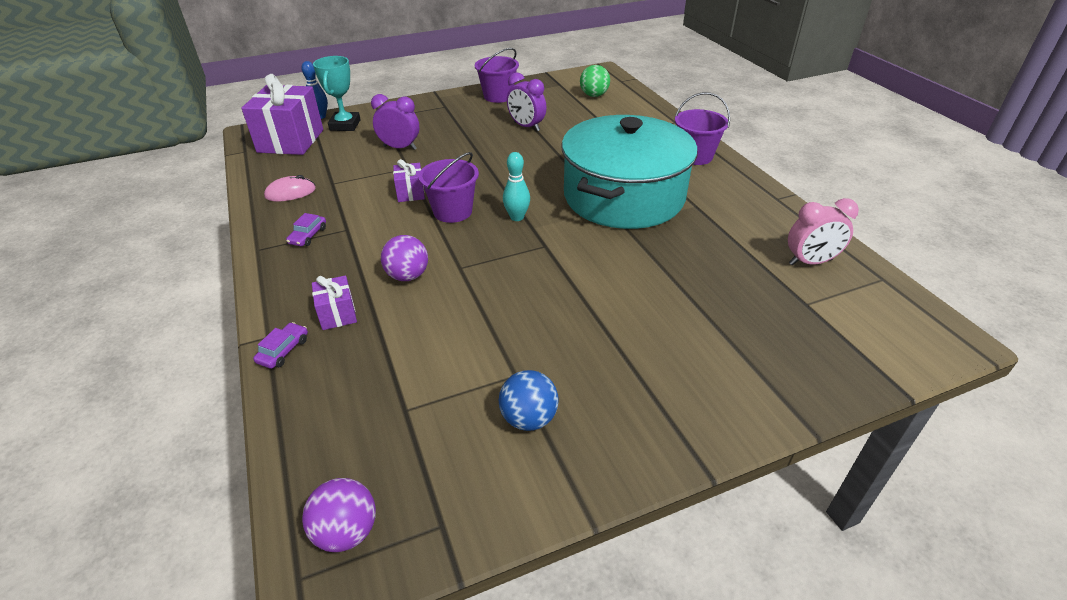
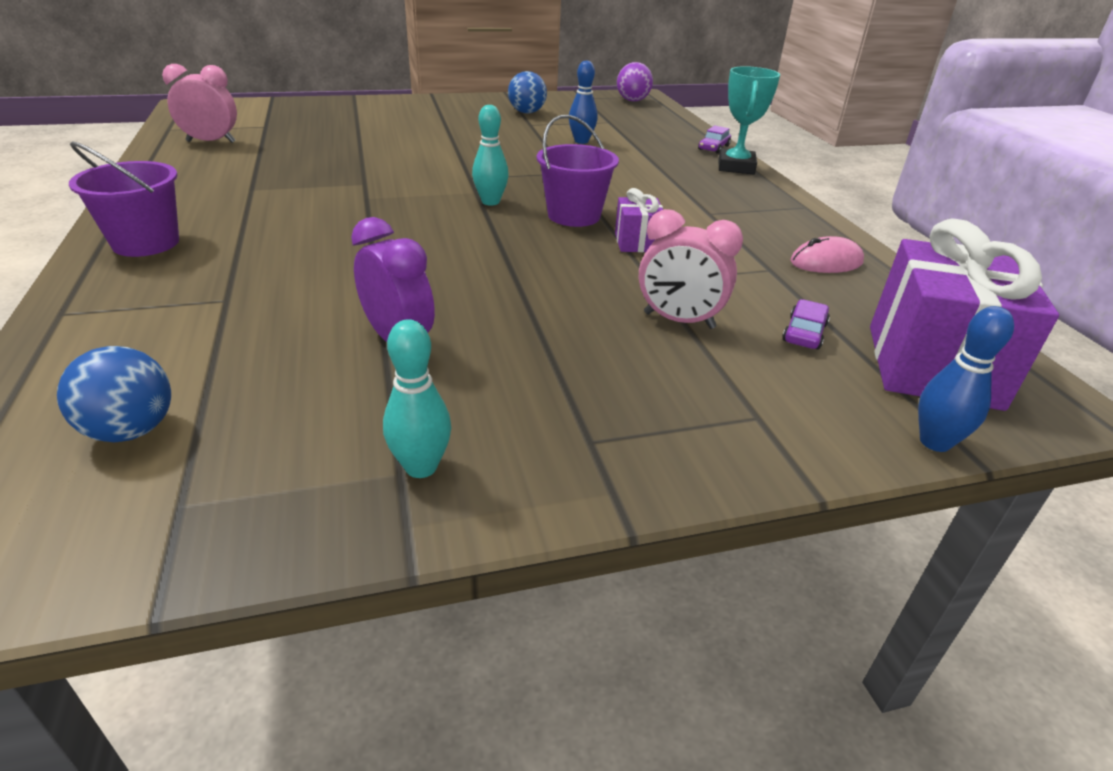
camera: 175 degrees left, 5 degrees down
purple car [286,213,326,246] -> purple car moved to [782,299,830,350]
purple gift [312,275,357,330] -> none
turquoise trophy [313,56,361,131] -> turquoise trophy moved to [719,66,780,174]
purple clock [371,94,419,150] -> pink clock [639,209,743,329]
purple ball [381,235,428,281] -> none
purple bucket [475,48,519,103] -> turquoise bowling pin [383,319,451,478]
turquoise pot [561,115,698,229] -> none
green ball [580,65,610,97] -> blue ball [57,346,171,443]
none -> blue bowling pin [569,60,598,144]

